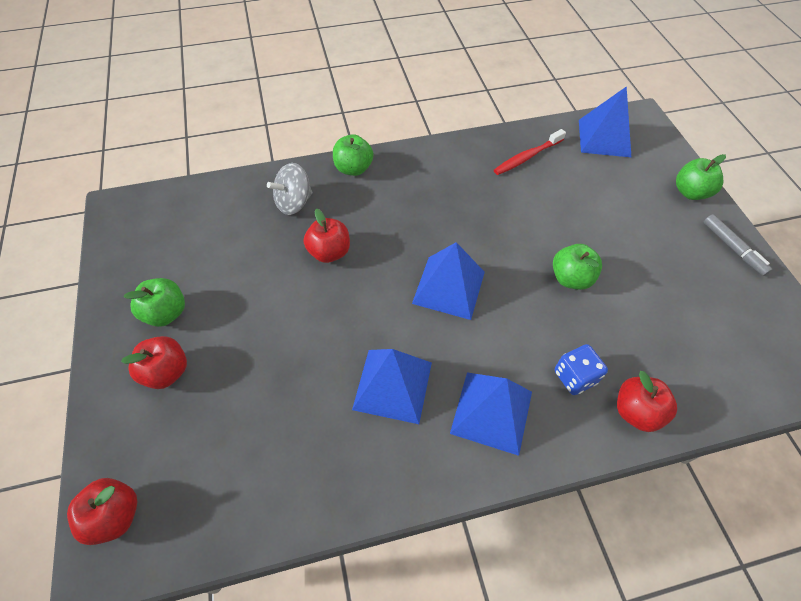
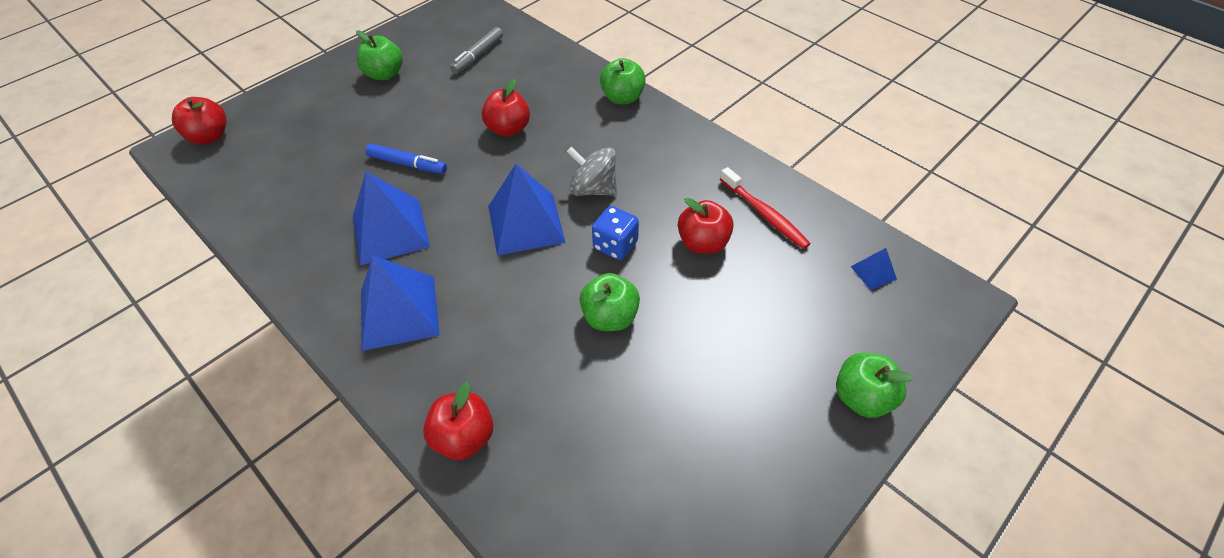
camera: 60 degrees right, 5 degrees down
red apple [121,336,187,389] -> red apple moved to [678,198,734,254]
grey spinning top [267,163,313,215] -> grey spinning top moved to [567,147,617,196]
red toothbrush [494,129,566,175] -> red toothbrush turned 150 degrees counterclockwise [720,167,811,249]
blue dice [555,344,608,395] -> blue dice moved to [592,206,639,260]
blue pyramid [579,86,632,158] -> blue pyramid [851,248,897,290], size x0.45
grey marker [704,214,773,276] -> grey marker moved to [450,27,503,74]
none -> blue marker [365,143,447,174]

